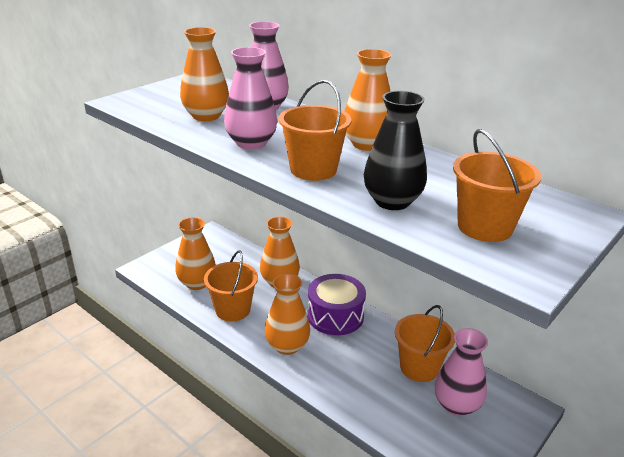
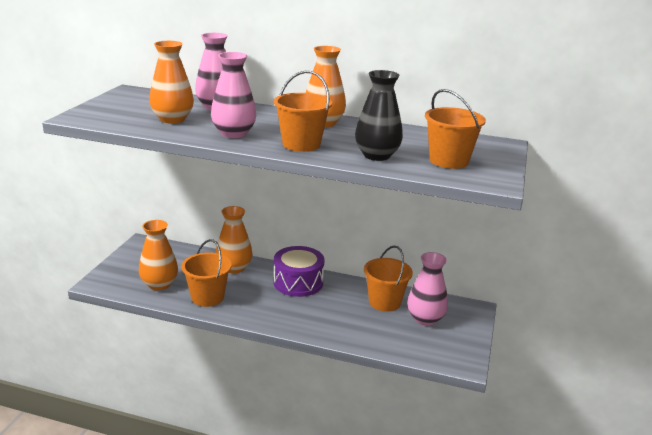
camera: 25 degrees left, 5 degrees down
orange vase [265,274,310,355] -> none

